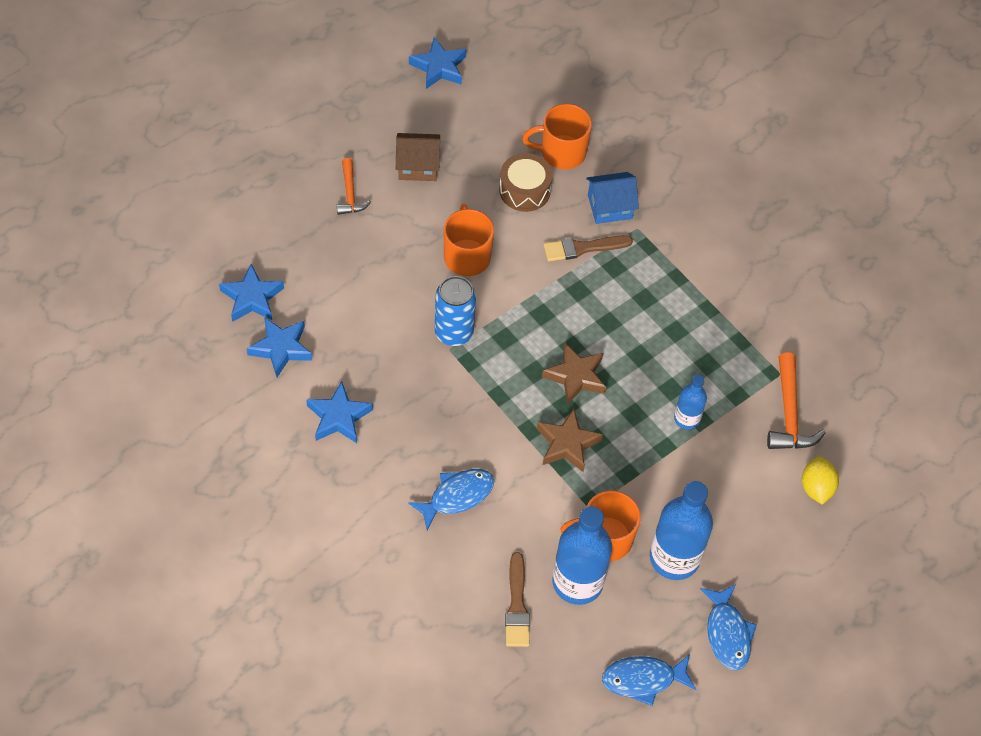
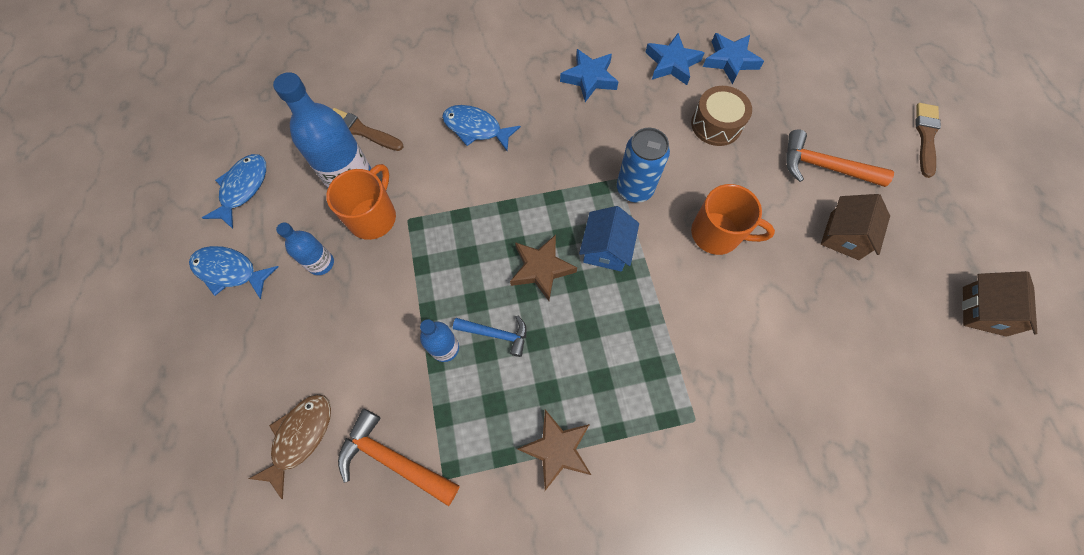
camera: 120 degrees right, 10 degrees up
orange hammer [337,158,371,215] -> orange hammer [786,129,894,187], size x1.55
blue fish [408,469,494,530] -> blue fish turned 120 degrees clockwise [442,105,521,151]
blue star [409,37,467,89] -> brown house [962,271,1037,337]
brown drum [499,153,553,212] -> brown drum moved to [691,86,752,146]
orange mug [522,104,592,169] -> none
brown star [537,409,603,472] -> brown star moved to [517,410,591,491]
brown brush [544,235,633,261] -> brown brush moved to [916,103,941,178]
blue house [586,172,639,224] -> blue house moved to [579,206,639,272]
blue bottle [650,481,713,580] -> blue bottle [276,223,334,275], size x0.55
yellow lemon [802,457,839,505] -> brown fish [249,394,331,499]
none -> blue hammer [453,315,527,357]

